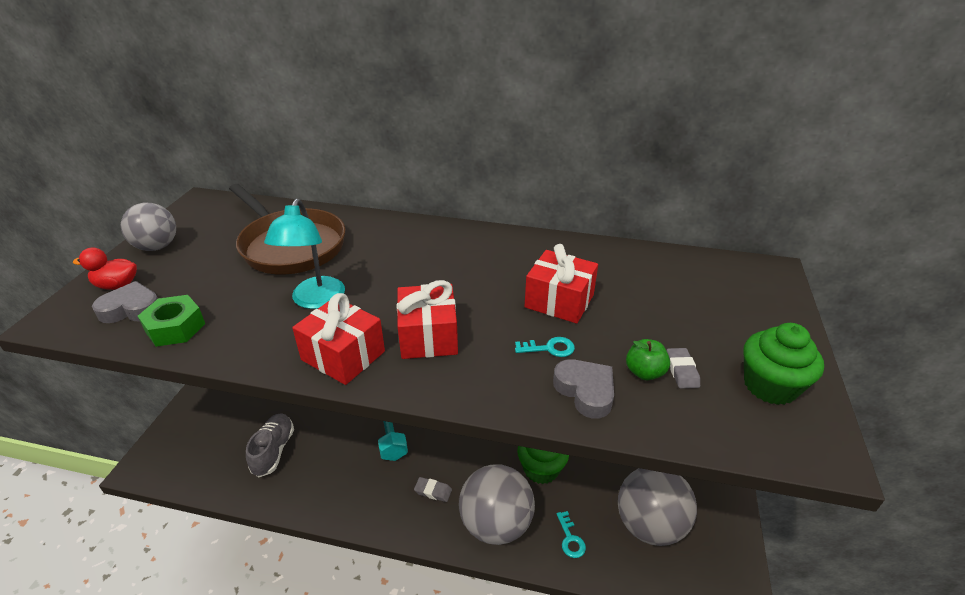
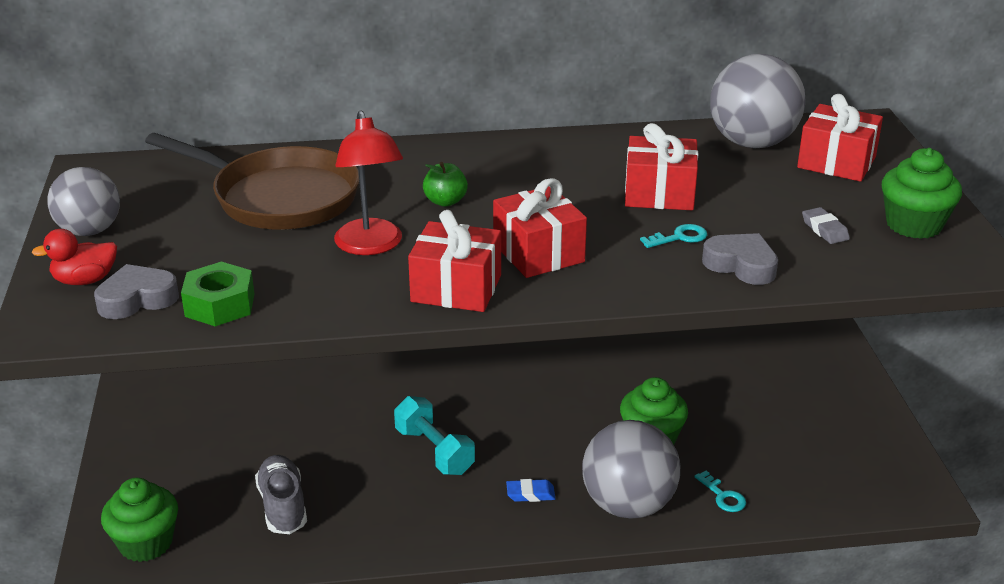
camera: 20 degrees left, 5 degrees down
turquoise lamp [264,198,345,309] -> red lamp [334,110,403,255]
grey eraser [414,477,452,502] -> blue eraser [506,479,555,502]
grey ball [618,468,697,546] -> grey ball moved to [710,54,806,149]
green apple [626,339,670,380] -> green apple moved to [423,162,468,207]
none -> green cupcake [101,478,178,562]
none -> red gift [797,94,883,182]

